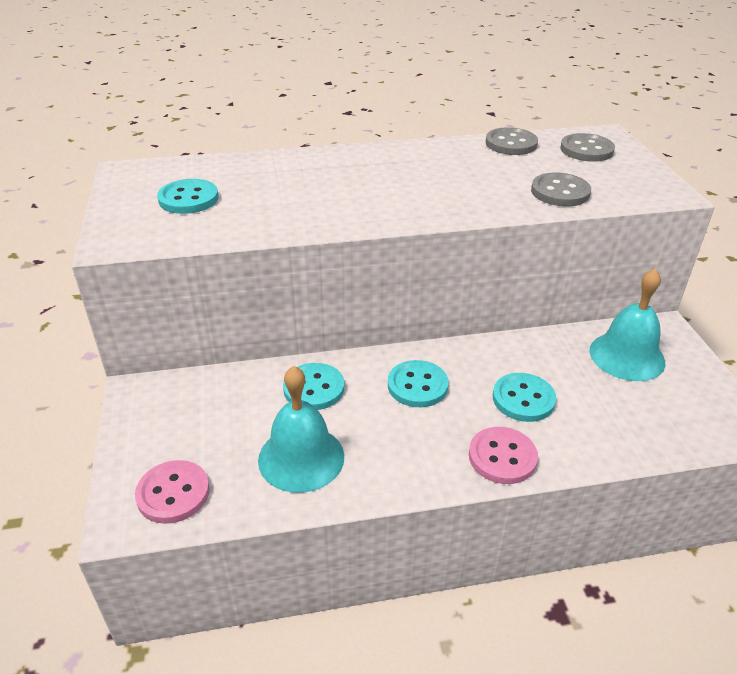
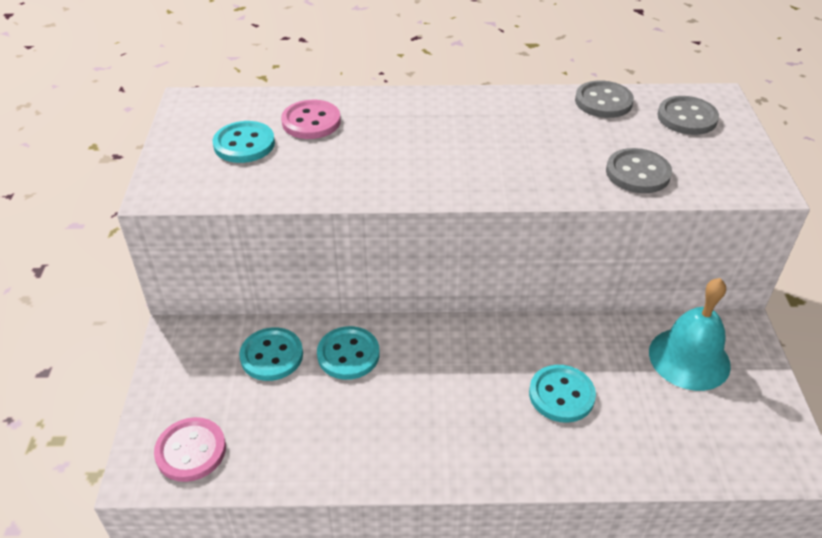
camera: 10 degrees right, 5 degrees up
turquoise bell [258,366,344,493] -> none
turquoise button [388,360,449,407] -> turquoise button moved to [239,327,303,381]
pink button [469,427,538,484] -> pink button moved to [281,100,341,139]

